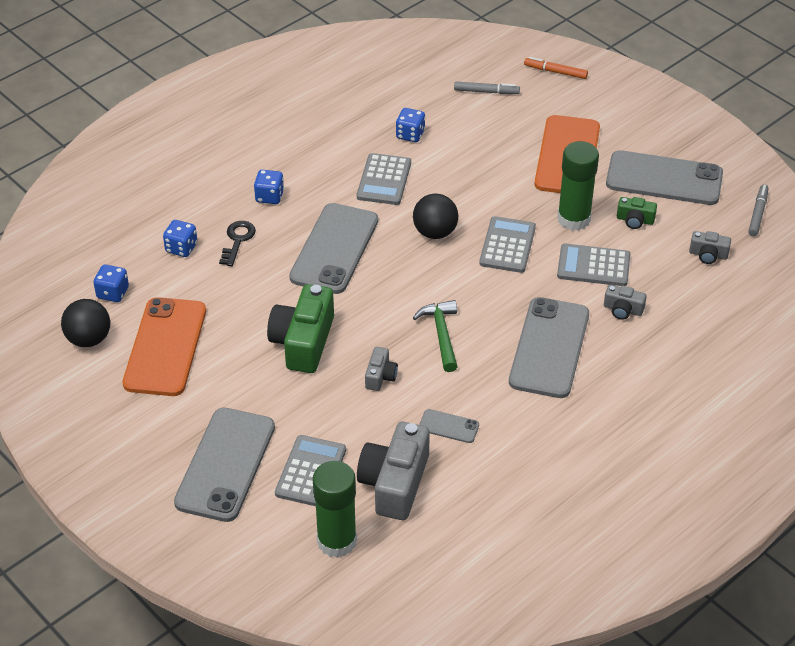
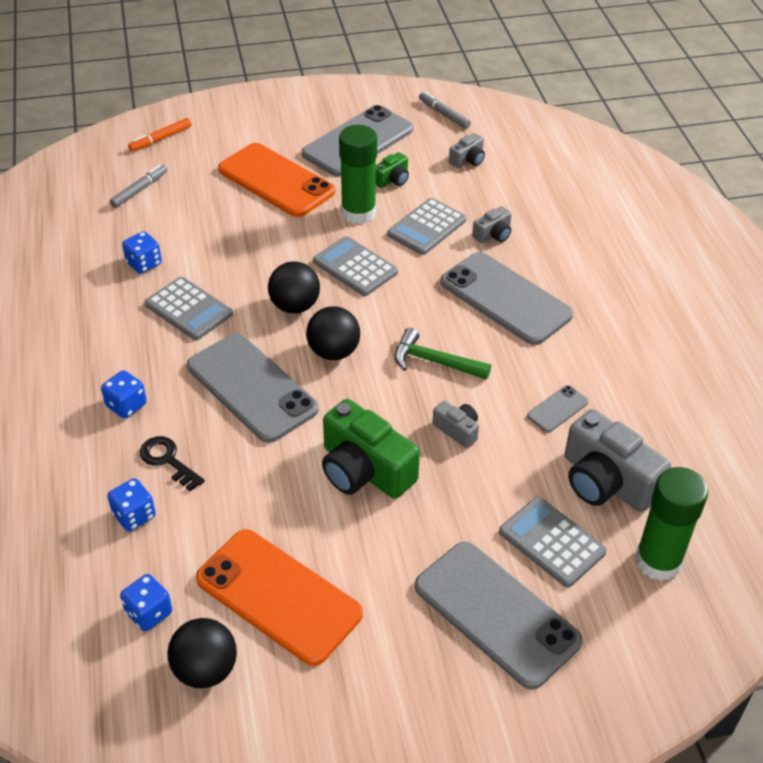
camera: 60 degrees left, 0 degrees up
none -> black ball [306,306,360,360]

